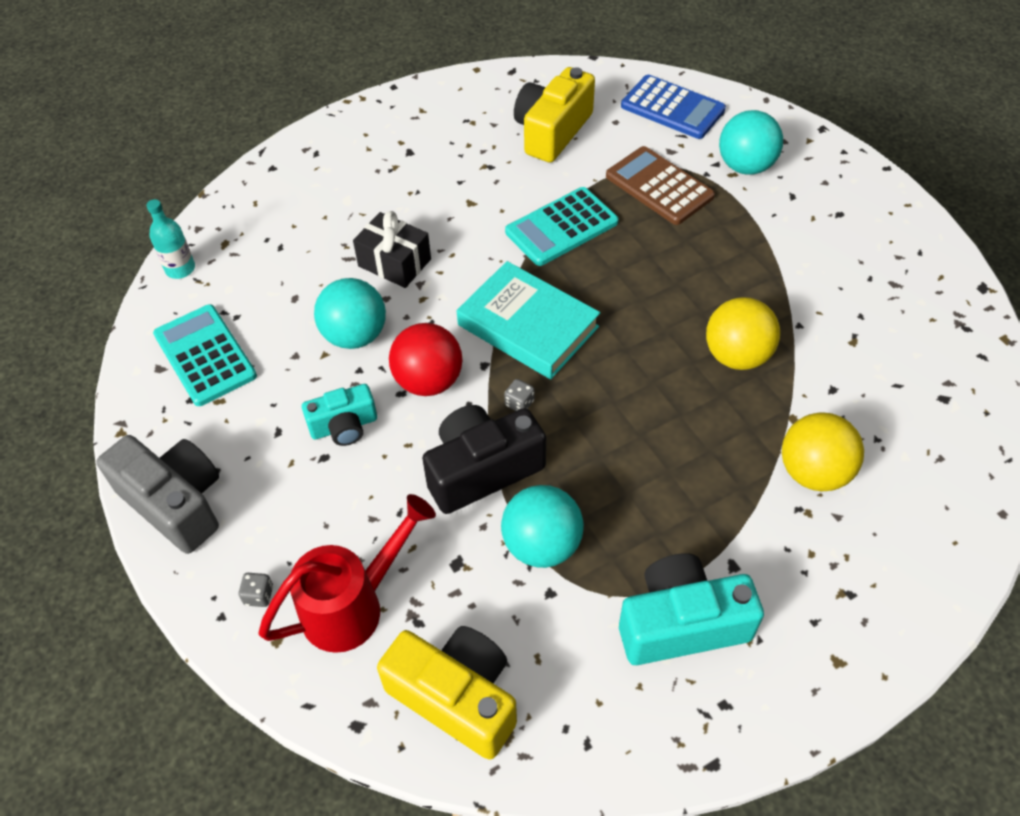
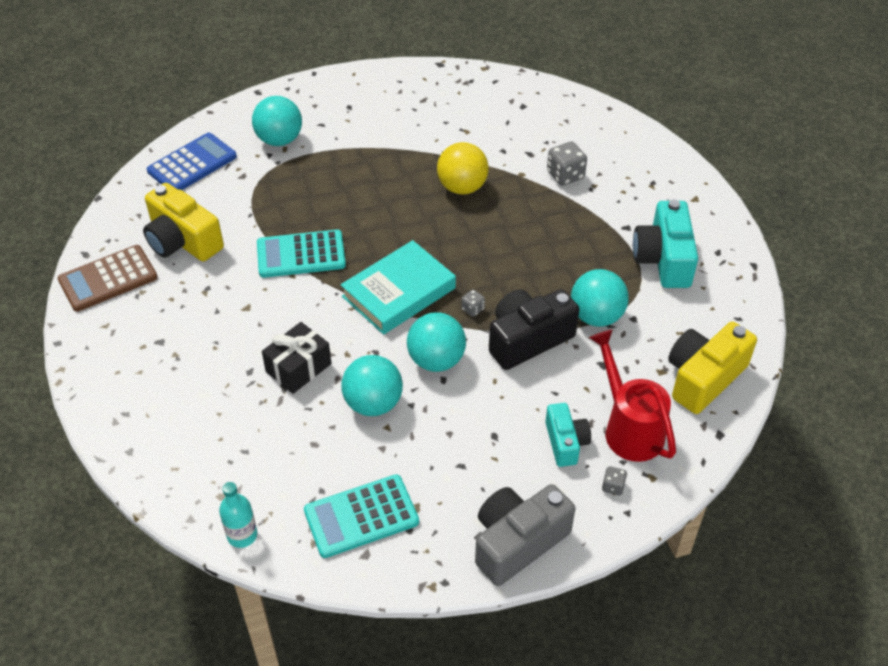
camera: 80 degrees left, 5 degrees down
turquoise camera [302,384,377,446] -> turquoise camera moved to [545,403,591,467]
red ball [389,323,462,396] -> turquoise ball [407,312,466,372]
black camera [422,405,546,514] -> black camera turned 75 degrees clockwise [489,289,579,370]
turquoise calculator [505,187,619,266] -> turquoise calculator turned 105 degrees clockwise [257,230,346,278]
brown calculator [606,146,715,225] -> brown calculator moved to [58,245,158,312]
yellow ball [782,412,864,491] -> grey dice [547,142,587,186]

